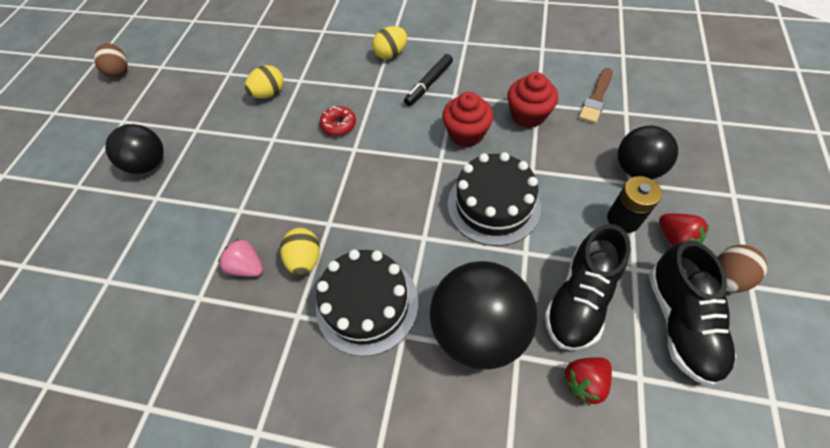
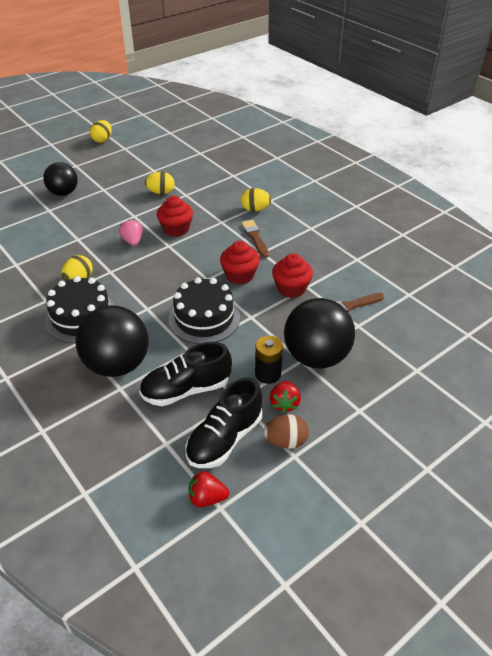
camera: 35 degrees right, 15 degrees down
brown egg [94,43,128,77] -> yellow egg [90,120,112,143]
pink strawberry [218,238,263,277] -> pink strawberry moved to [119,220,143,246]
red donut [320,106,356,136] -> red cupcake [157,196,193,237]
black marker [404,54,453,106] -> brown brush [241,220,269,258]
red strawberry [563,358,612,406] -> red strawberry moved to [188,471,229,507]
black ball [618,126,678,179] -> black ball [284,298,355,369], size x1.57

